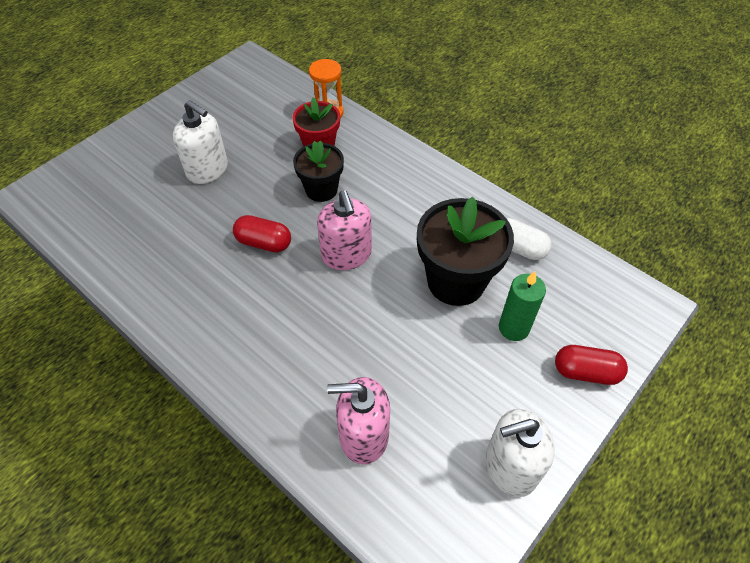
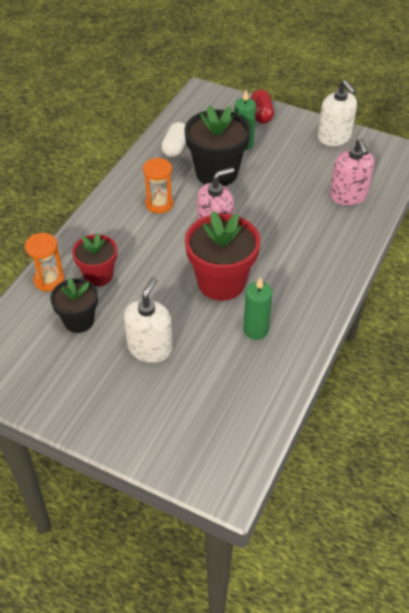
camera: 105 degrees left, 5 degrees down
red capsule [233,215,291,252] -> red flower pot [185,211,261,301]
black flower pot [293,140,344,202] -> black flower pot moved to [50,278,98,333]
none -> orange hourglass [143,158,173,214]
none -> green candle [243,277,273,340]

